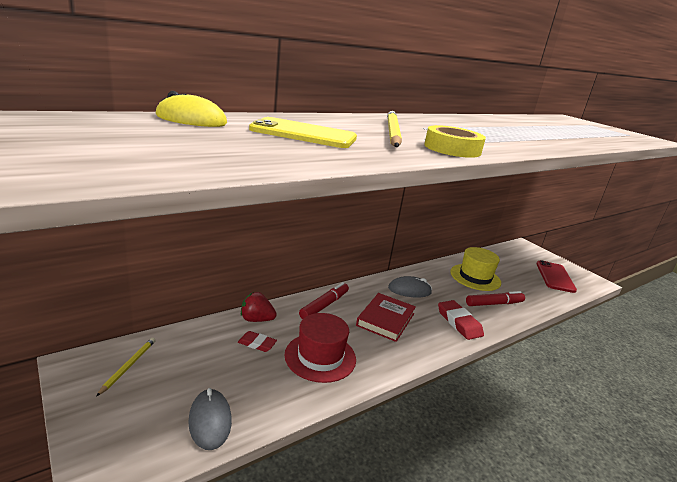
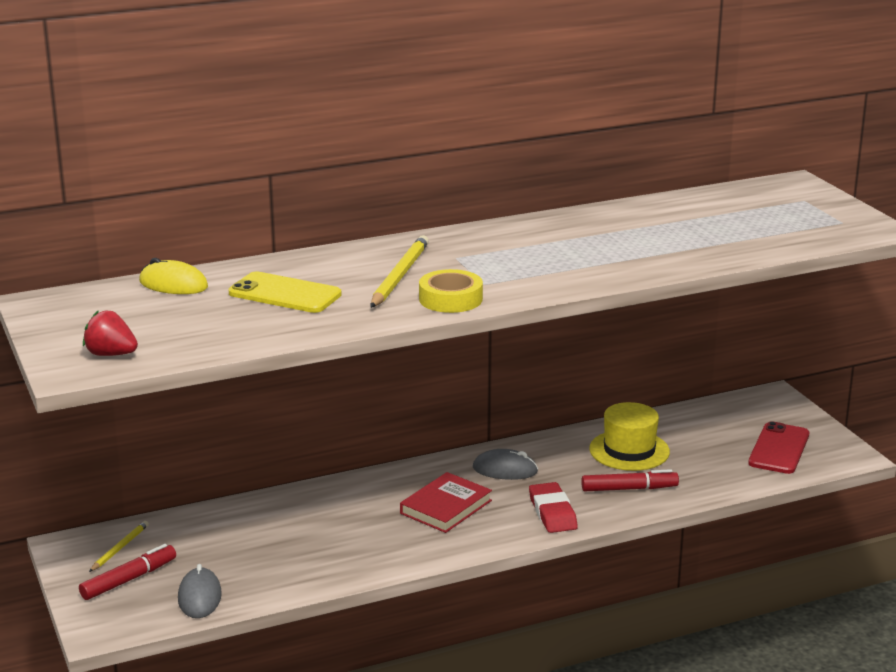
camera: 15 degrees right, 0 degrees up
red eraser [238,331,277,352] -> none
red strawberry [241,292,277,322] -> red strawberry moved to [83,311,138,356]
red hat [284,313,356,383] -> none
red marker [299,282,349,319] -> red marker moved to [79,544,176,600]

